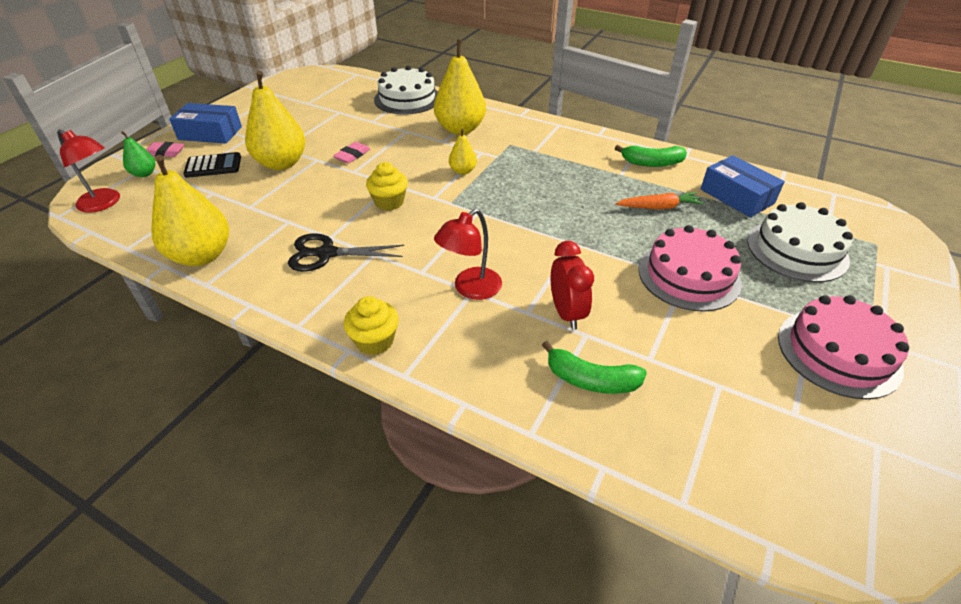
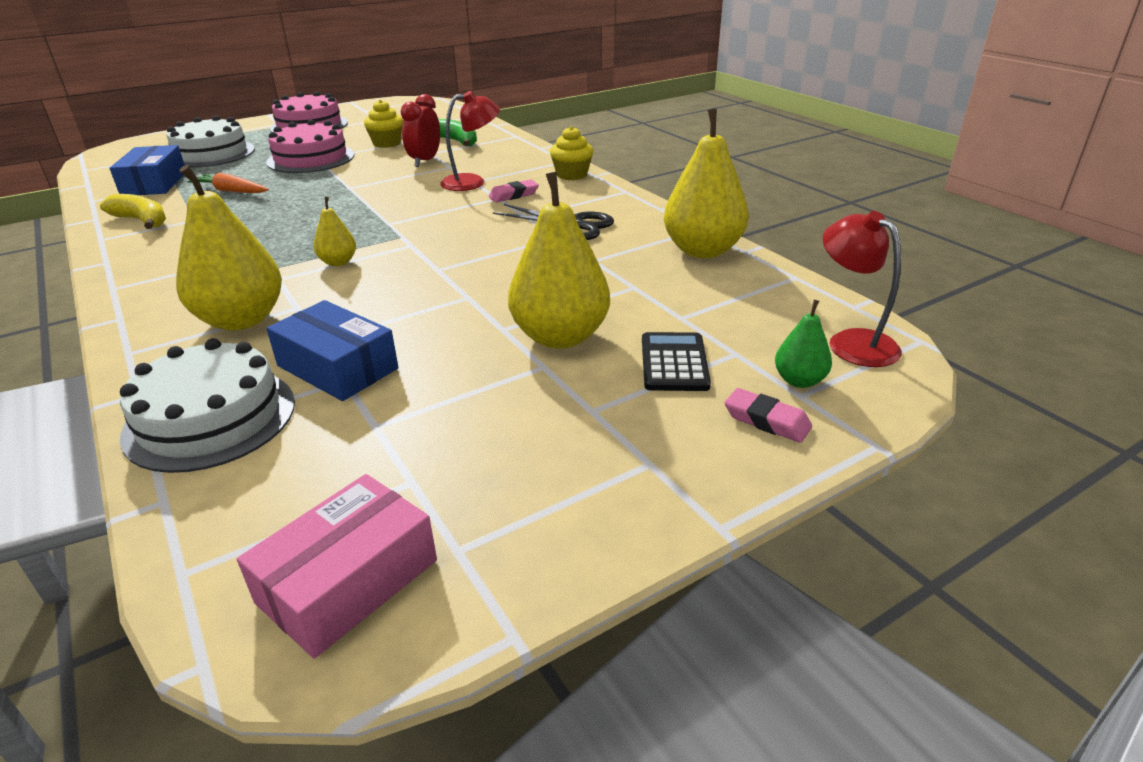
camera: 150 degrees left, 10 degrees down
blue box [169,103,242,144] -> blue box moved to [266,300,398,401]
black calculator [183,152,241,178] -> black calculator turned 75 degrees clockwise [642,332,711,391]
pink eraser [333,142,370,163] -> pink eraser moved to [489,180,539,202]
yellow cupcake [366,162,408,211] -> yellow cupcake moved to [364,100,403,148]
green banana [615,145,687,167] -> yellow banana [100,194,166,229]
none -> pink box [237,474,437,659]

